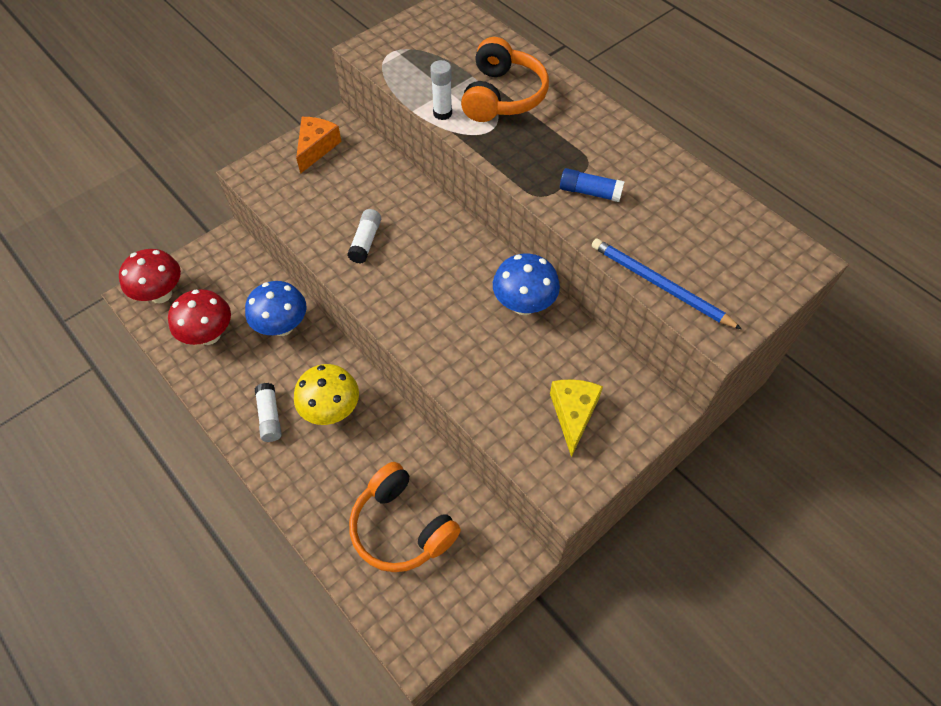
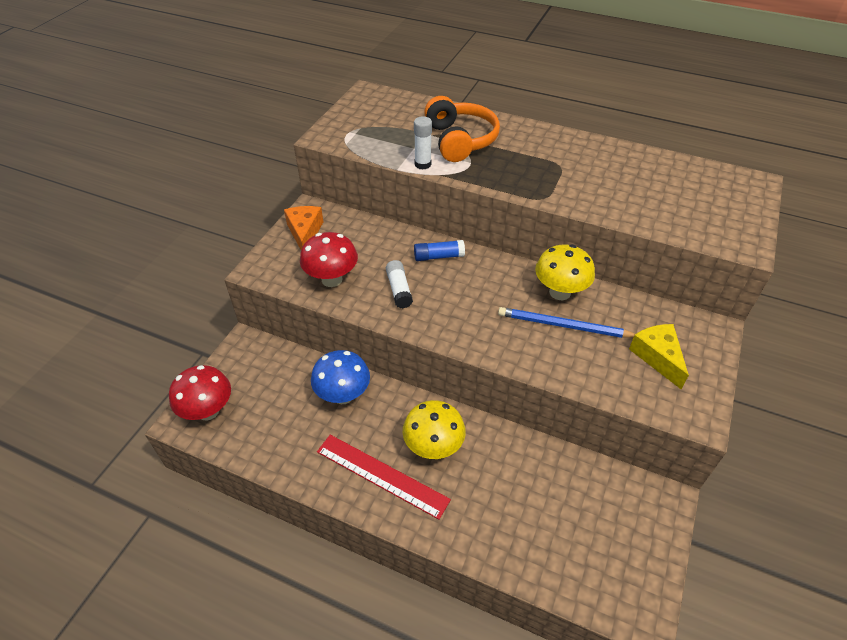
camera: 25 degrees left, 10 degrees down
red mushroom [168,289,231,345] -> red mushroom moved to [300,232,358,287]
white glue stick [255,383,282,442] -> red ruler [317,435,451,520]
orange headphones [349,462,461,572] -> none
blue mushroom [493,254,560,315] -> yellow mushroom [535,245,595,300]
blue glue stick [560,168,625,202] -> blue glue stick moved to [414,240,465,261]
blue pencil [592,239,742,329] -> blue pencil moved to [498,307,635,338]

